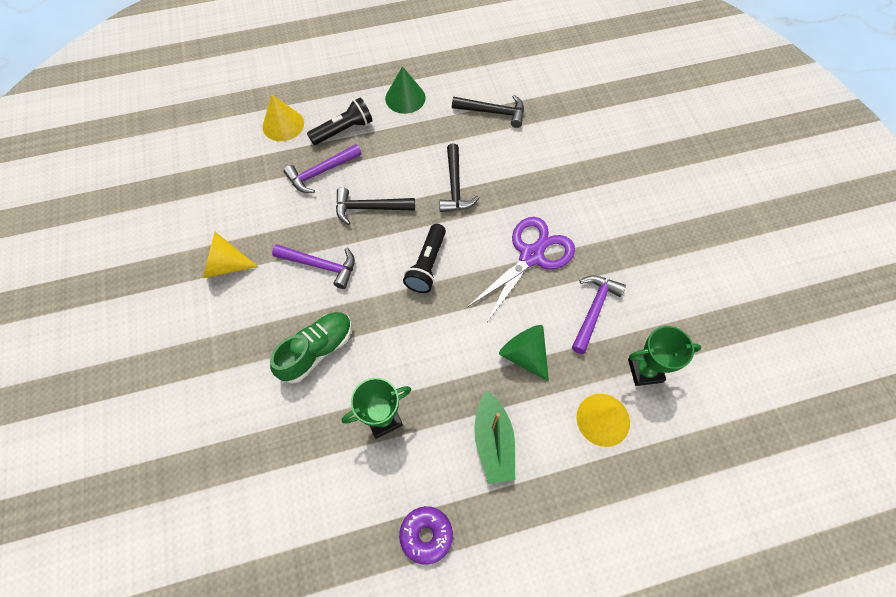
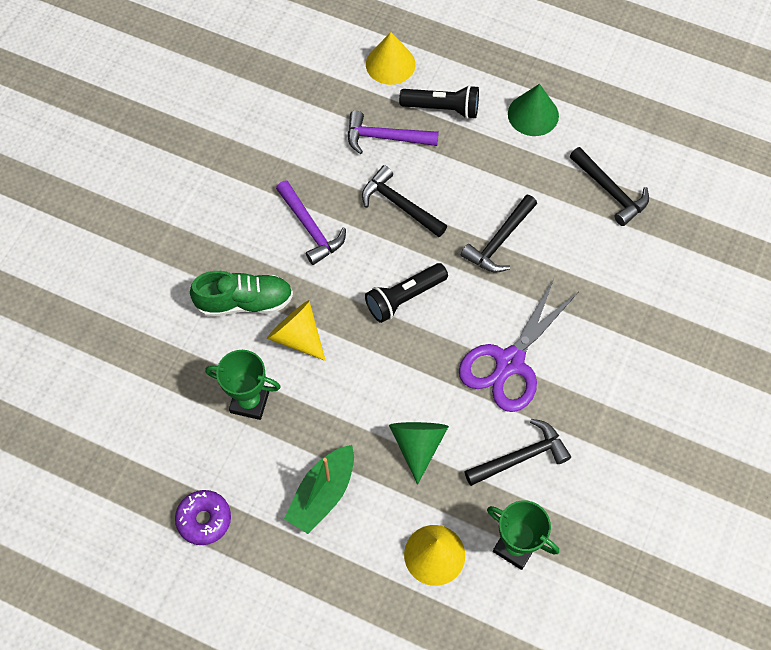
camera: 40 degrees right, 0 degrees up
yellow cone [203,232,258,278] -> yellow cone moved to [267,300,326,361]
purple scissors [467,217,575,324] -> purple scissors turned 135 degrees clockwise [459,279,578,412]
purple hammer [572,275,626,354] -> black hammer [464,419,571,486]

